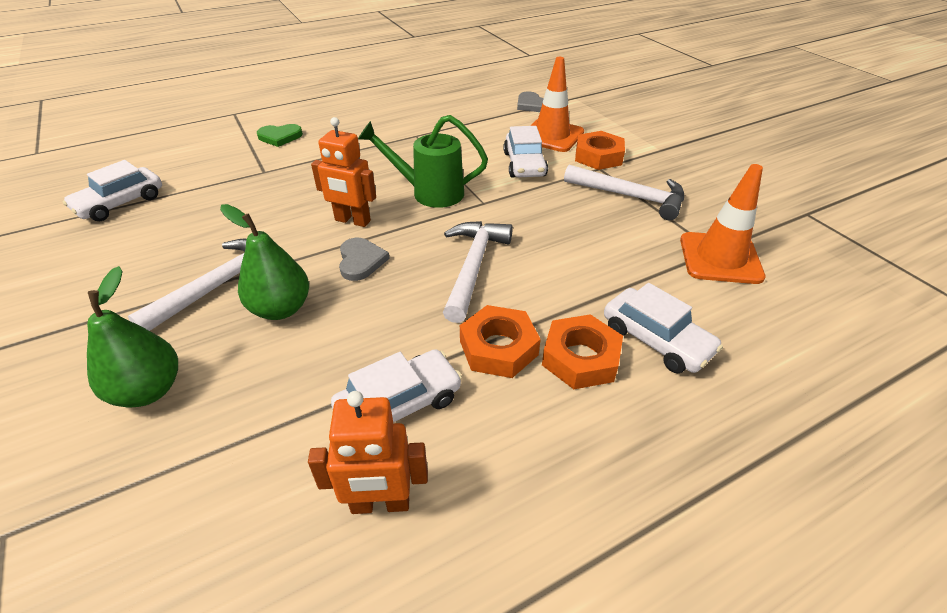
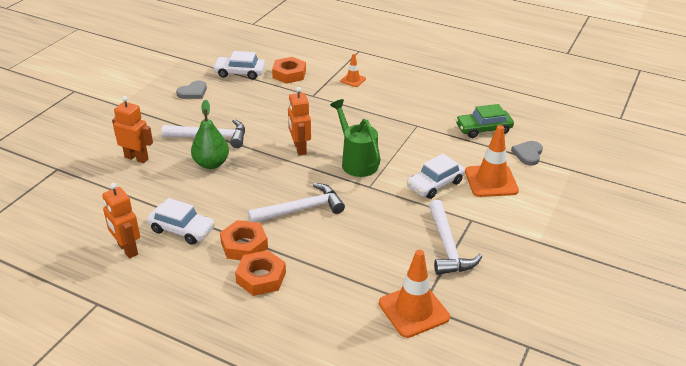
camera: 55 degrees right, 5 degrees down
green pear [87,266,178,408] -> orange robot [112,96,153,163]
green heart [257,124,303,147] -> orange traffic cone [340,54,366,87]
grey heart [339,238,390,281] -> grey heart moved to [176,80,207,99]
orange nut [575,131,625,170] -> orange nut moved to [272,57,306,84]
white car [604,283,723,373] -> none
none -> green car [456,104,514,138]

